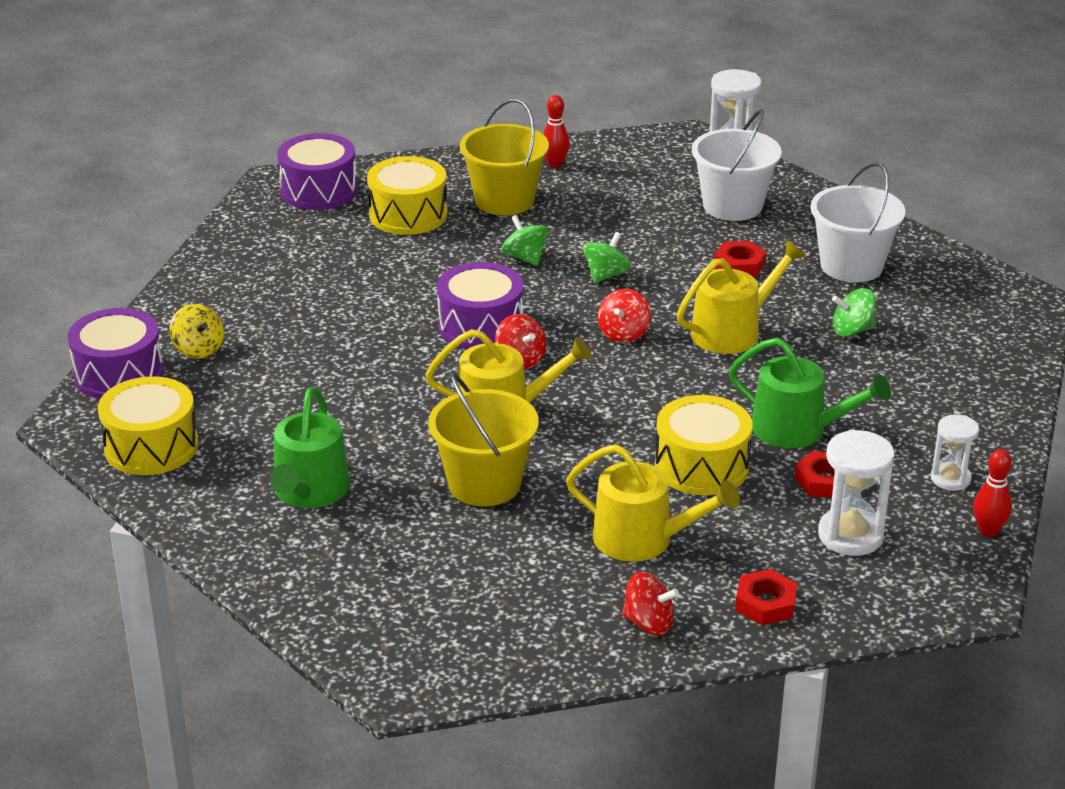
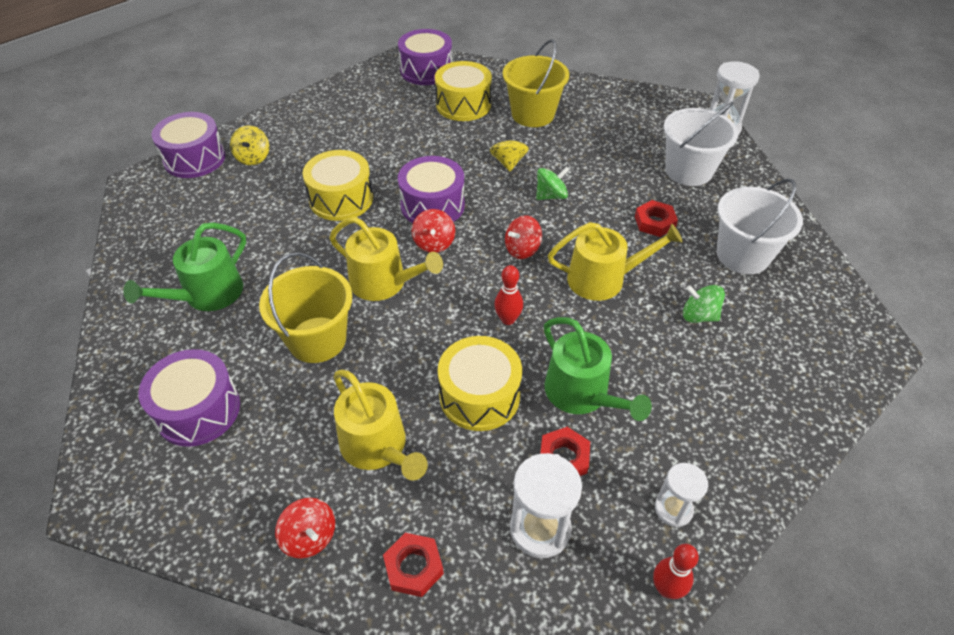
camera: 30 degrees right, 15 degrees up
yellow drum [98,376,198,475] -> yellow drum moved to [303,150,373,221]
green spinning top [501,215,549,266] -> yellow spinning top [490,129,529,171]
red bowling pin [543,95,570,168] -> red bowling pin moved to [494,265,523,325]
none -> purple drum [138,349,240,447]

